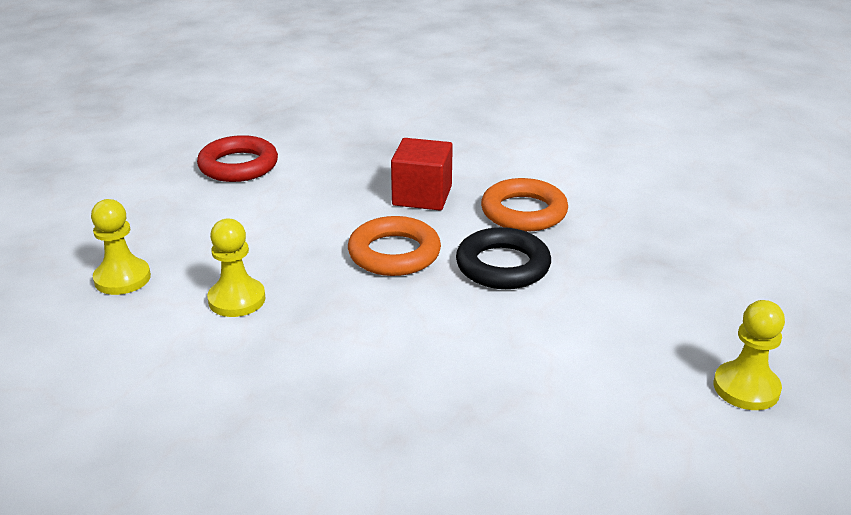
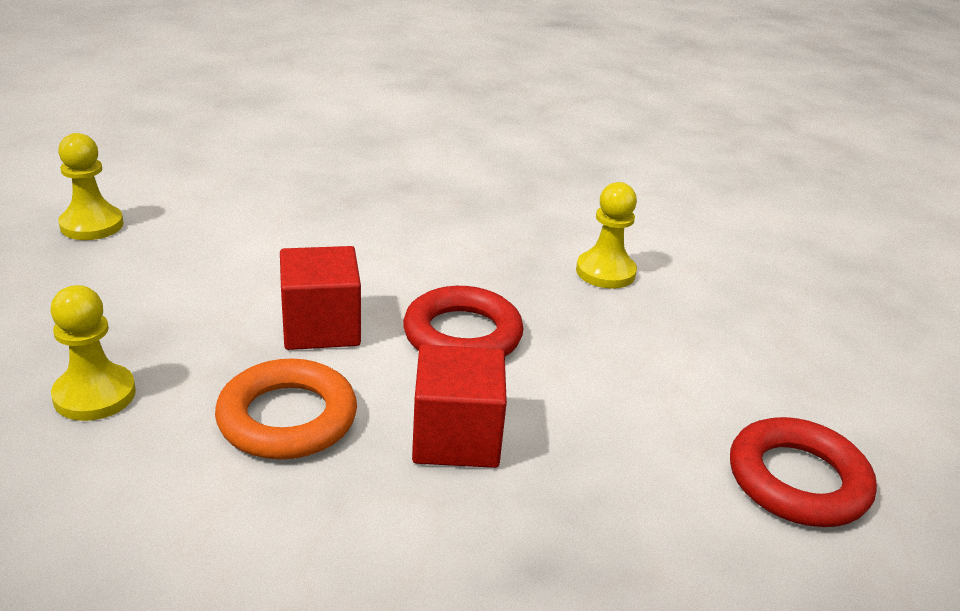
camera: 165 degrees right, 0 degrees up
yellow pawn [91,199,151,295] -> yellow pawn moved to [50,285,136,421]
orange ring [348,216,441,276] -> red ring [403,286,524,356]
black ring [456,227,551,289] -> red cube [280,246,361,350]

